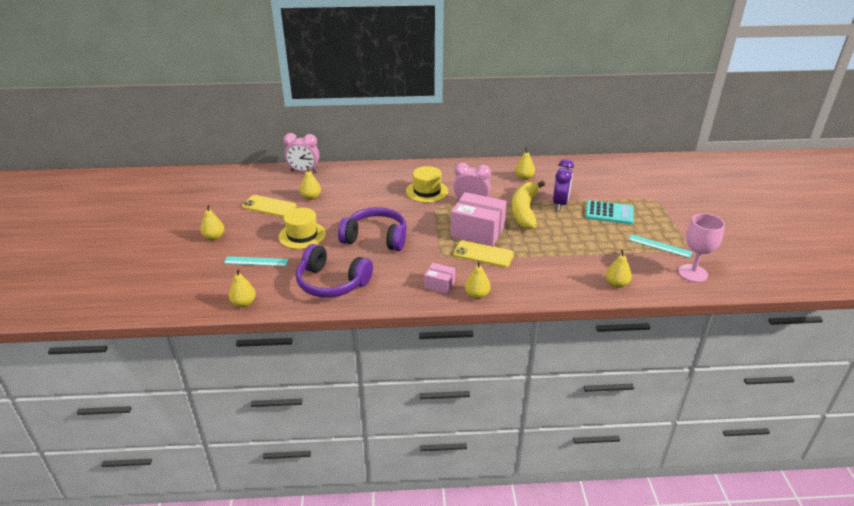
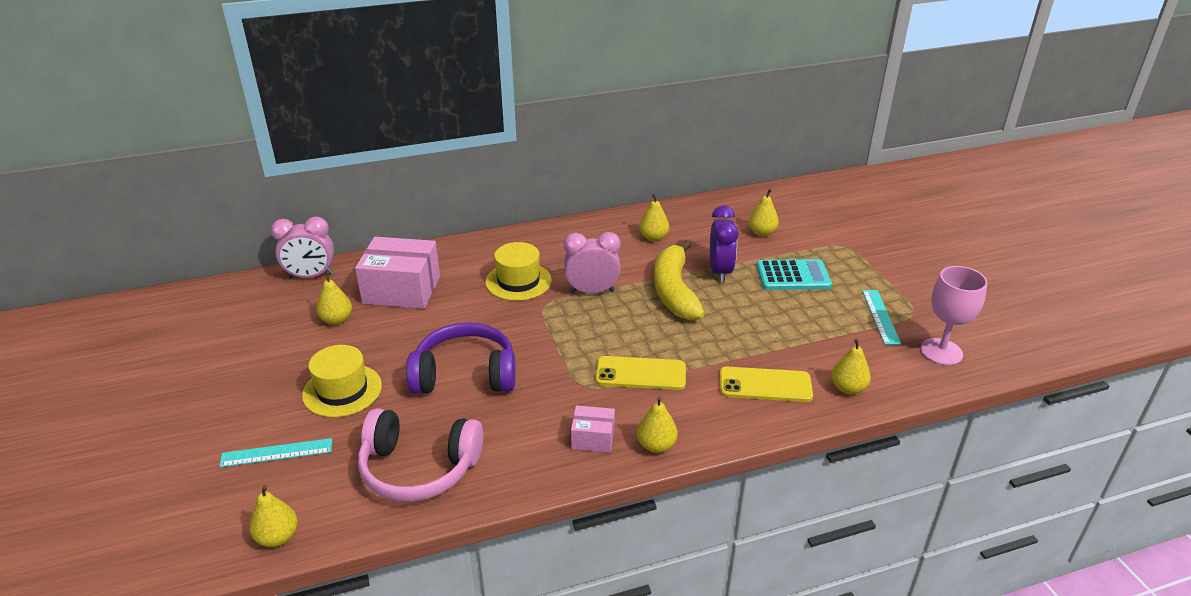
camera: 15 degrees left, 0 degrees up
yellow pear [200,205,224,240] -> yellow pear moved to [749,189,779,237]
yellow phone [242,195,297,217] -> yellow phone moved to [720,367,813,402]
purple headphones [296,244,373,298] -> pink headphones [358,408,483,502]
pink box [451,192,507,246] -> pink box moved to [355,237,440,309]
turquoise ruler [628,234,692,258] -> turquoise ruler turned 75 degrees clockwise [862,290,901,345]

